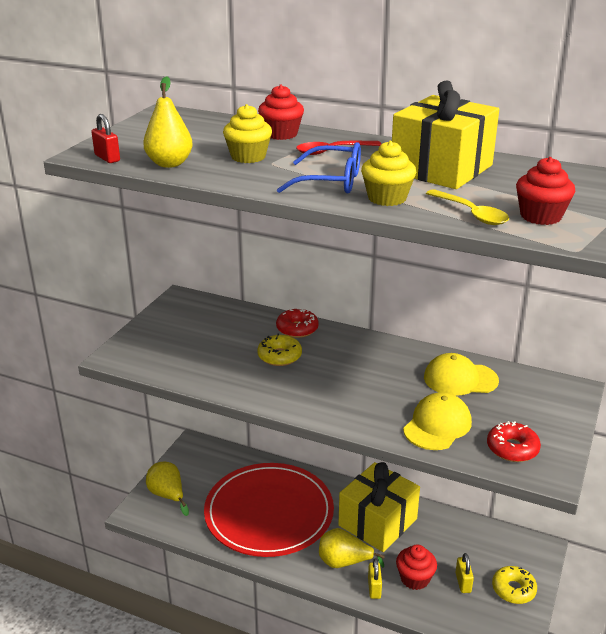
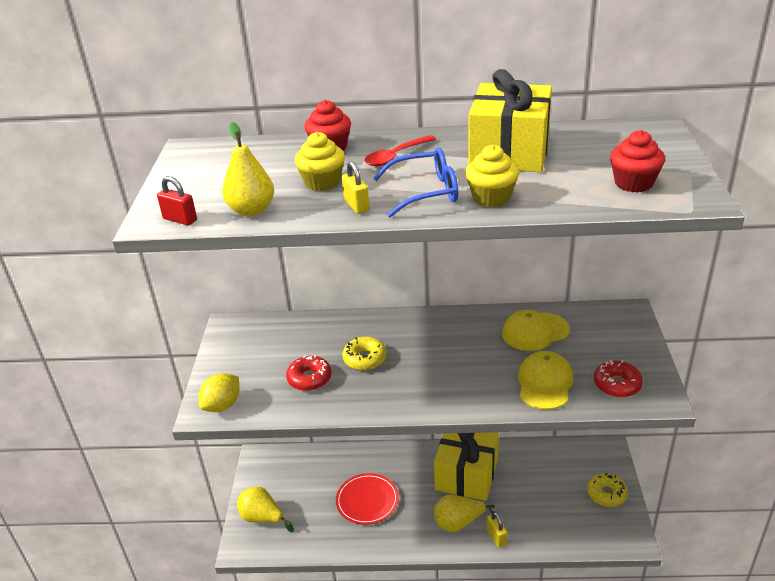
camera: 20 degrees left, 5 degrees up
red plate [204,463,334,557] -> red plate [336,473,399,525], size x0.50
red donut [276,308,319,338] -> red donut moved to [286,355,332,391]
red cupcake [396,545,437,590] -> none
yellow spoon [426,189,509,225] -> none
yellow padlock [455,553,474,593] -> yellow padlock moved to [342,161,370,214]
none -> yellow lemon [199,373,240,412]

